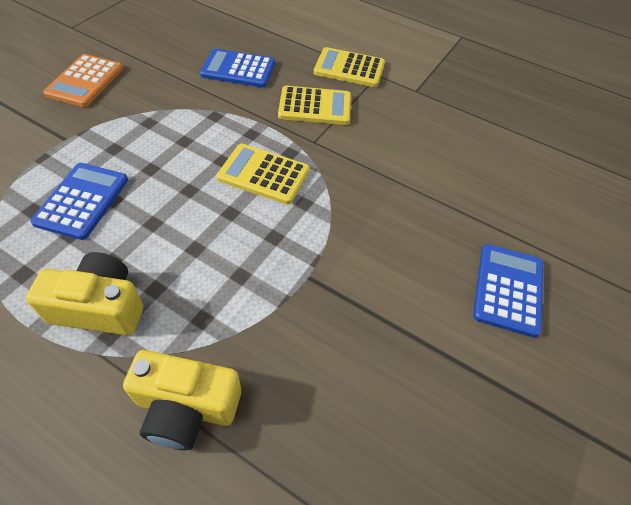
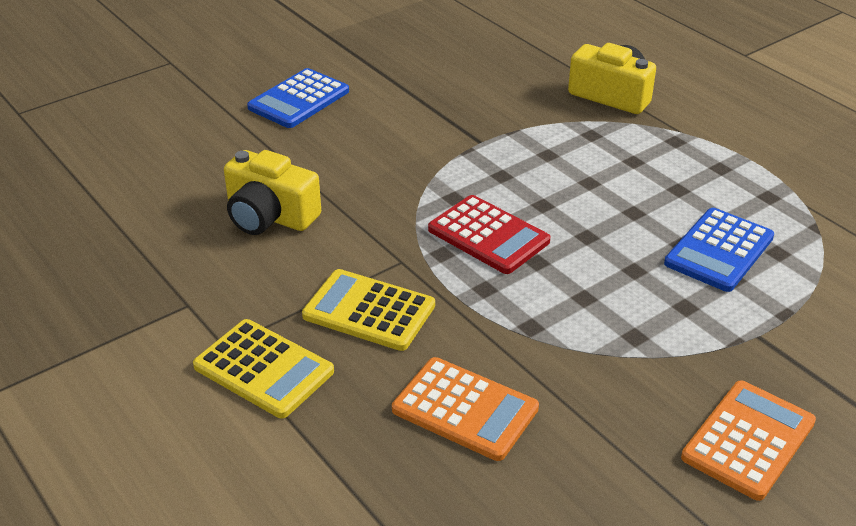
camera: 155 degrees left, 15 degrees down
yellow camera [26,252,143,336] -> yellow camera moved to [224,150,321,235]
blue calculator [200,48,275,88] -> orange calculator [392,357,539,461]
yellow calculator [216,144,310,205] -> red calculator [428,195,551,274]

